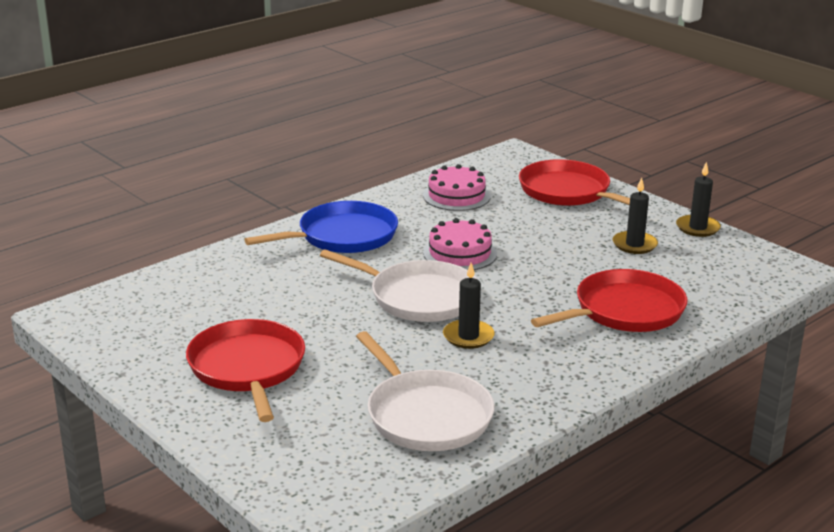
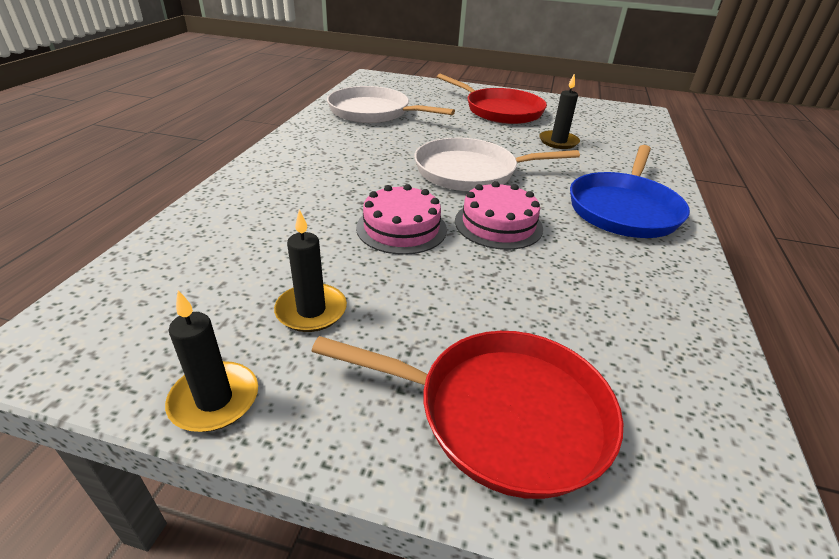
camera: 145 degrees right, 10 degrees up
pink cake [423,164,491,211] -> pink cake moved to [356,184,447,255]
black candle [443,263,495,349] -> black candle moved to [539,73,580,149]
red pan [531,269,688,332] -> none

